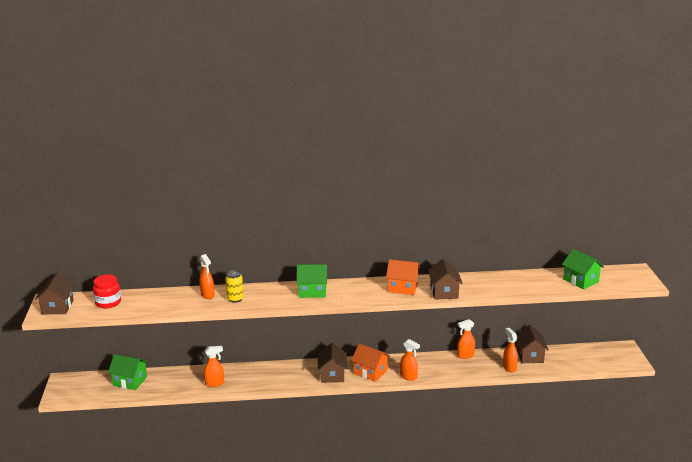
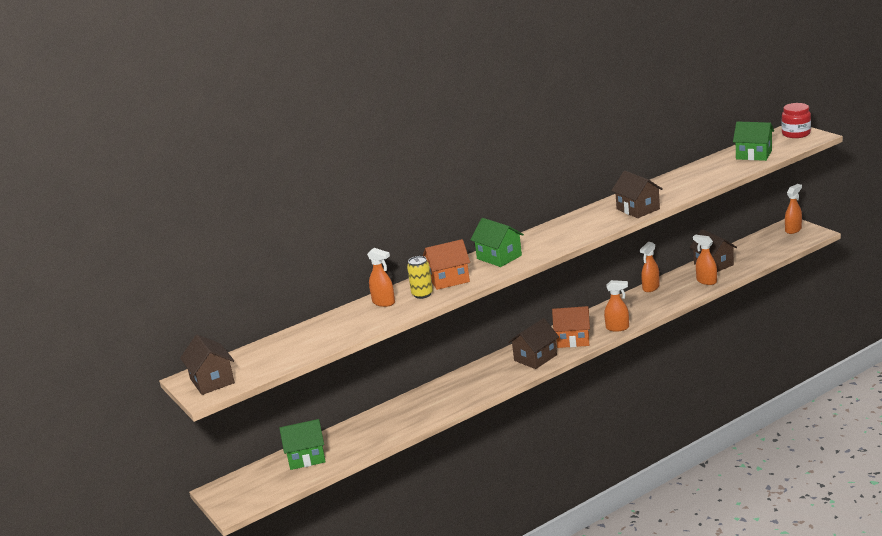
camera: 25 degrees left, 0 degrees up
red jar [93,274,121,308] -> red jar moved to [782,103,811,138]
orange spray bottle [204,346,224,387] -> orange spray bottle moved to [785,184,802,234]
green house [296,264,328,298] -> green house turned 75 degrees clockwise [470,218,524,267]
brown house [318,343,347,383] -> brown house turned 75 degrees clockwise [508,318,559,369]
orange house [386,259,420,295] -> orange house moved to [423,239,470,290]

